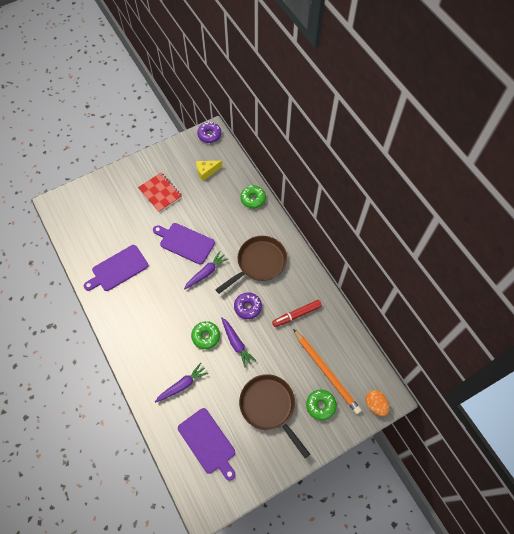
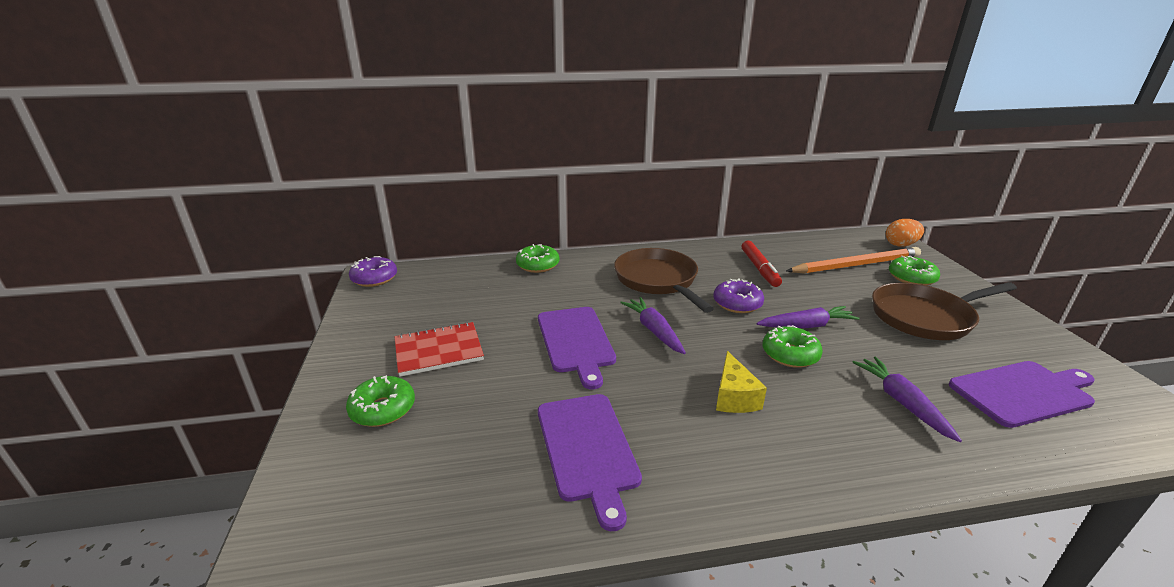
camera: 70 degrees left, 35 degrees down
purple cutting board [153,223,215,264] -> purple cutting board turned 60 degrees counterclockwise [538,307,616,389]
yellow cheese [196,161,222,181] -> yellow cheese moved to [716,351,767,413]
none -> green donut [346,375,415,427]

